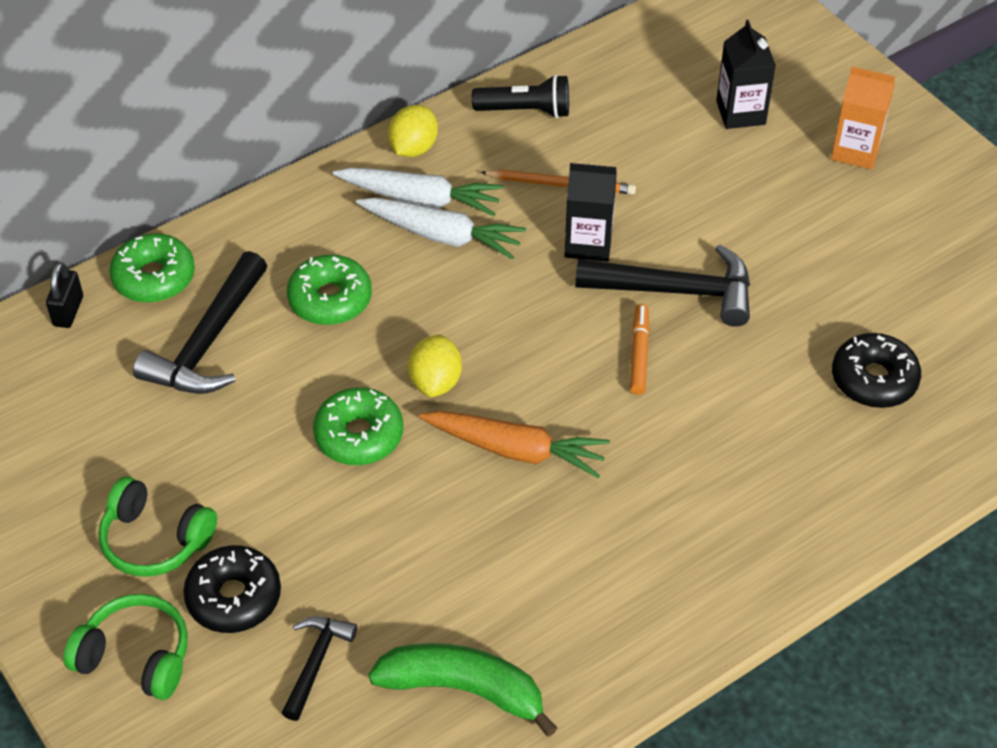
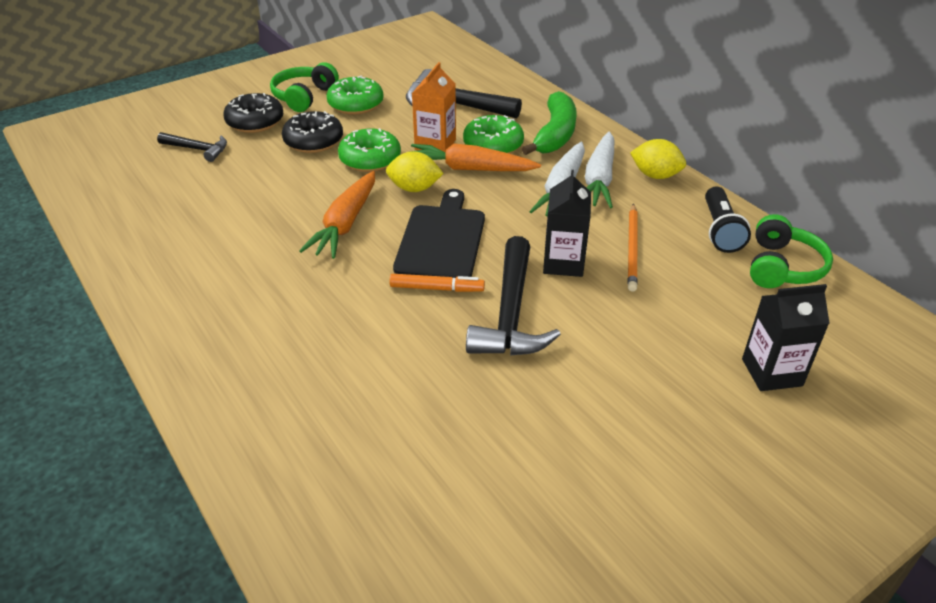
camera: 90 degrees right, 10 degrees down
black padlock [46,262,83,328] -> none
green headphones [63,594,188,700] -> green headphones moved to [750,214,833,288]
green donut [109,234,195,303] -> green donut moved to [326,76,384,115]
green banana [368,643,557,737] -> green banana moved to [522,91,577,155]
orange carton [831,67,895,169] -> orange carton moved to [412,62,456,153]
black donut [832,333,921,408] -> black donut moved to [282,111,343,153]
none -> black cutting board [393,189,485,278]
none -> orange carrot [409,144,541,171]

